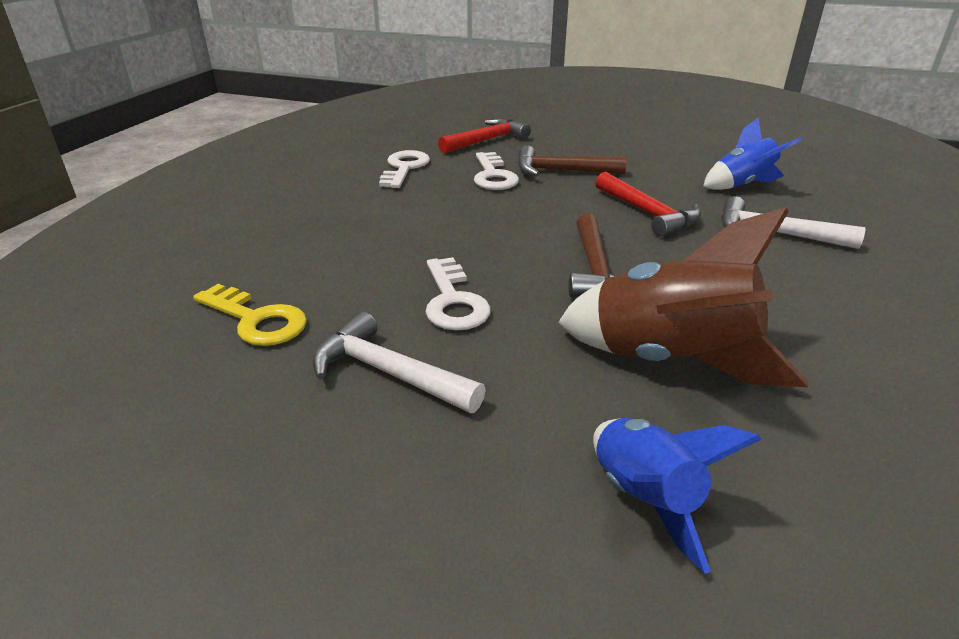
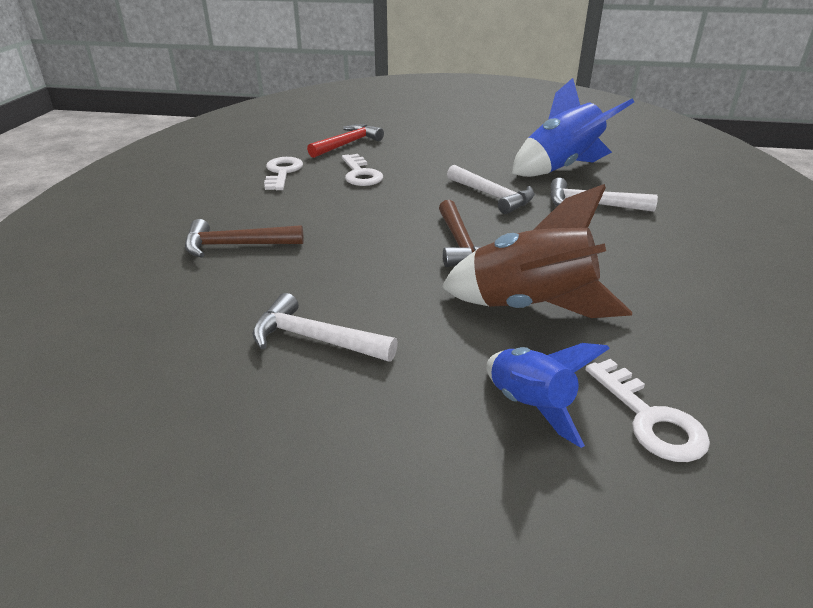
camera: 10 degrees left, 0 degrees up
yellow key [193,284,307,346] -> none
white key [425,257,491,330] -> white key moved to [585,359,710,462]
brown hammer [518,145,627,176] -> brown hammer moved to [185,219,304,258]
red hammer [595,172,701,237] -> white hammer [447,165,535,214]
blue rocket [703,118,802,190] -> blue rocket [512,78,634,177], size x1.65

